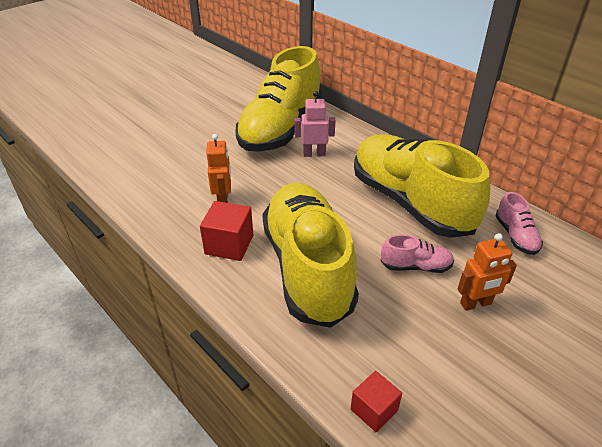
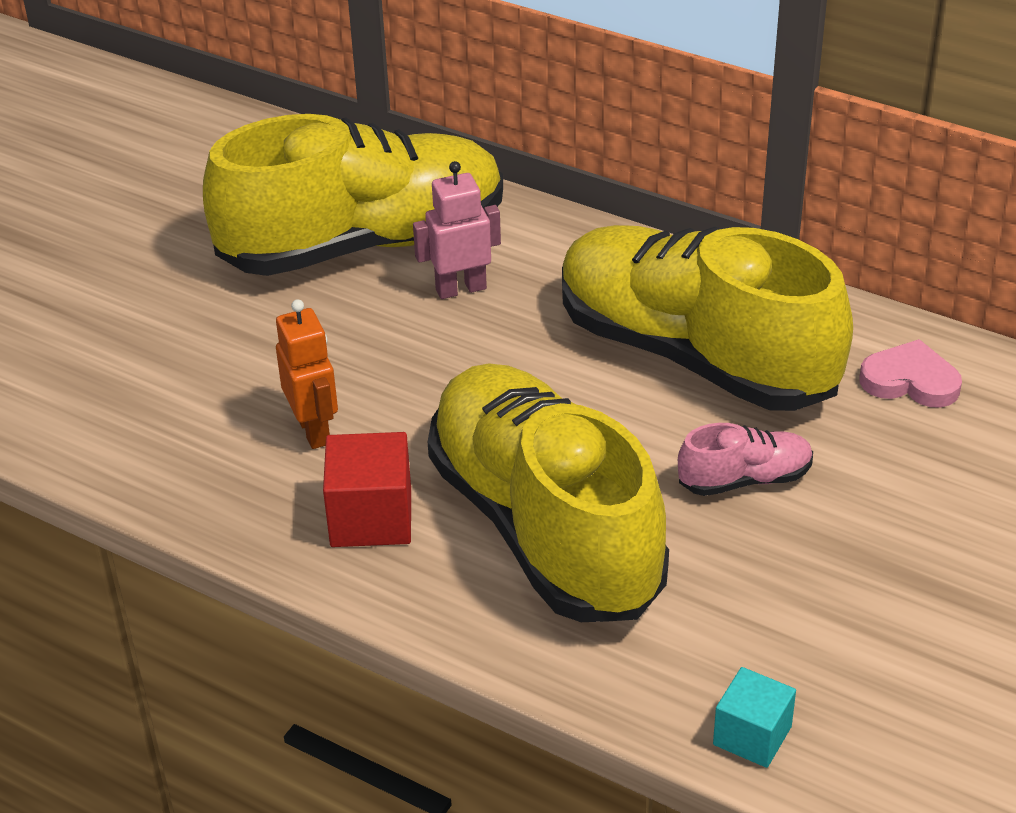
camera: 15 degrees left, 0 degrees up
yellow shoe [235,46,322,152] -> yellow shoe turned 120 degrees counterclockwise [203,114,503,276]
red cube [351,371,402,433] -> turquoise cube [713,667,796,768]
orange robot [458,233,517,311] -> none
pink shoe [495,192,543,255] -> pink heart [860,339,962,408]

